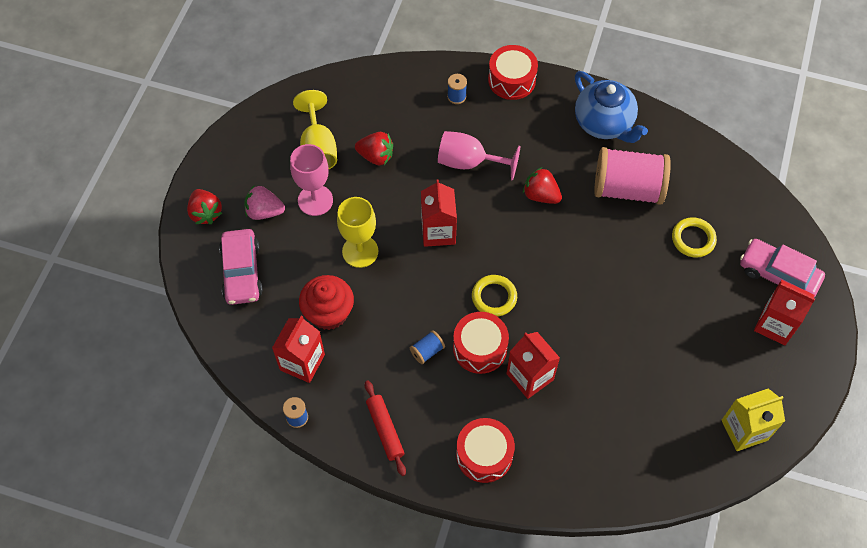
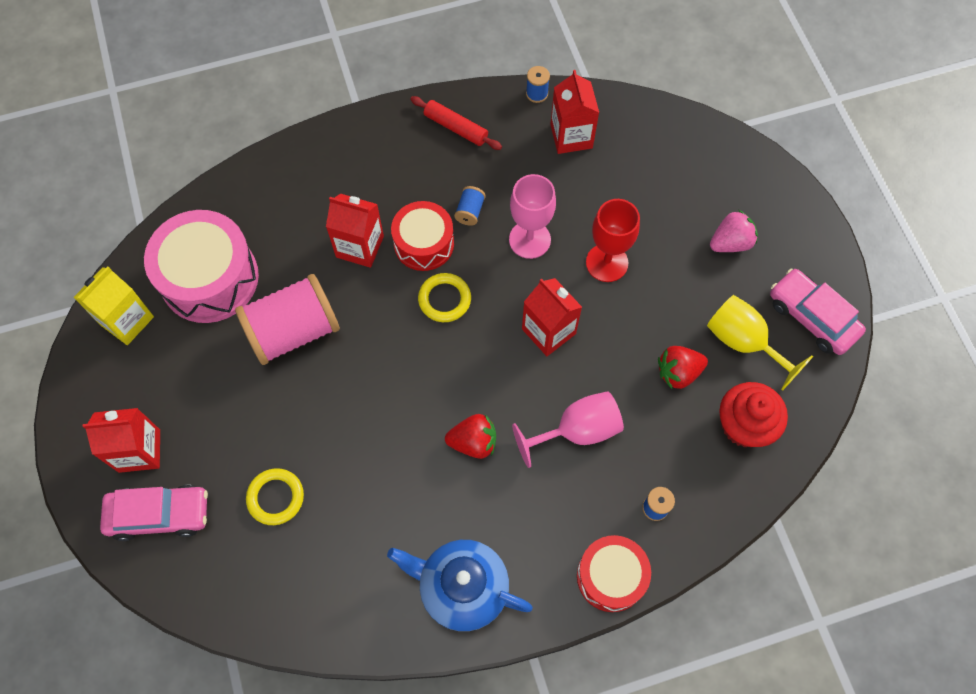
camera: 145 degrees right, 5 degrees up
red strawberry [187,189,222,224] -> none
pink car [219,229,263,305] -> pink car moved to [770,269,866,355]
pink goblet [290,144,333,216] -> pink goblet moved to [509,174,556,259]
red cupcake [299,275,354,330] -> red cupcake moved to [719,382,788,447]
yellow goblet [337,197,378,268] -> red goblet [586,199,640,282]
red drum [456,418,515,483] -> none
pink spool [594,147,671,205] -> pink spool moved to [235,274,340,365]
none -> pink drum [144,210,259,323]

